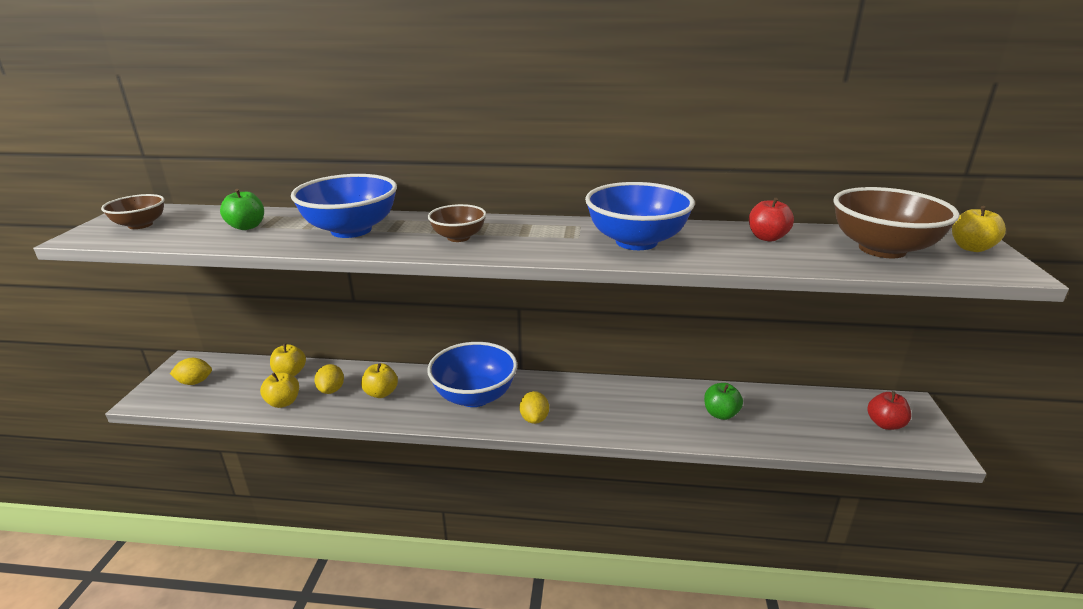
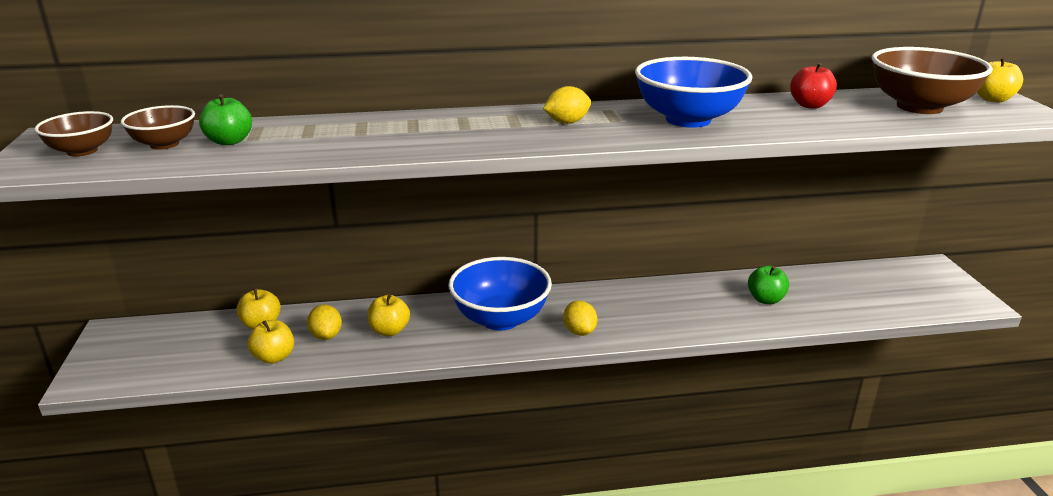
camera: 15 degrees left, 0 degrees up
yellow lemon [170,358,212,385] -> yellow lemon moved to [543,86,591,124]
blue bowl [291,174,397,238] -> none
brown bowl [428,204,486,242] -> brown bowl moved to [121,105,195,150]
red apple [867,391,911,430] -> none

